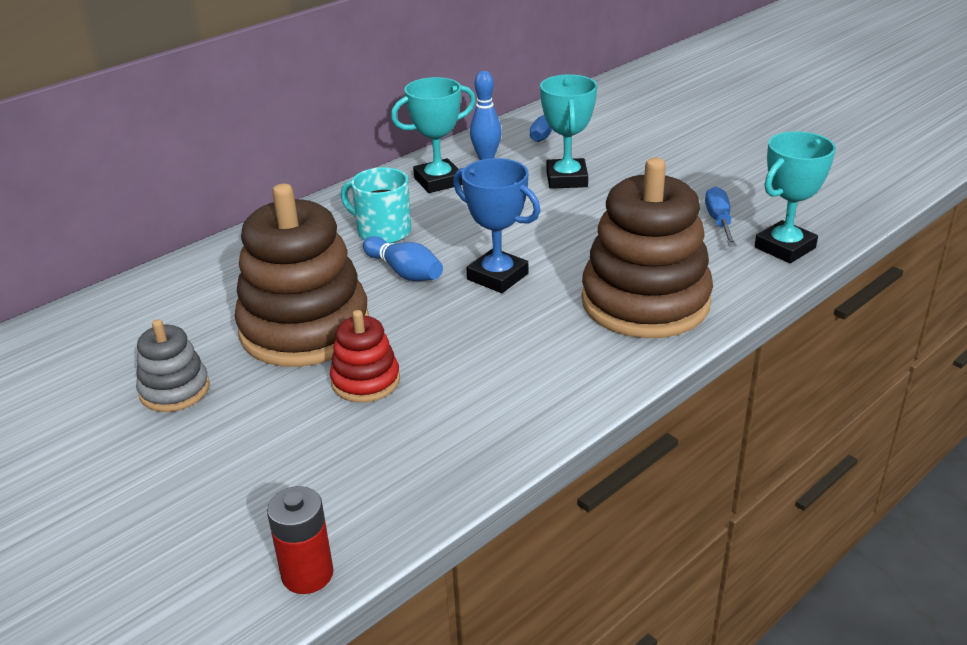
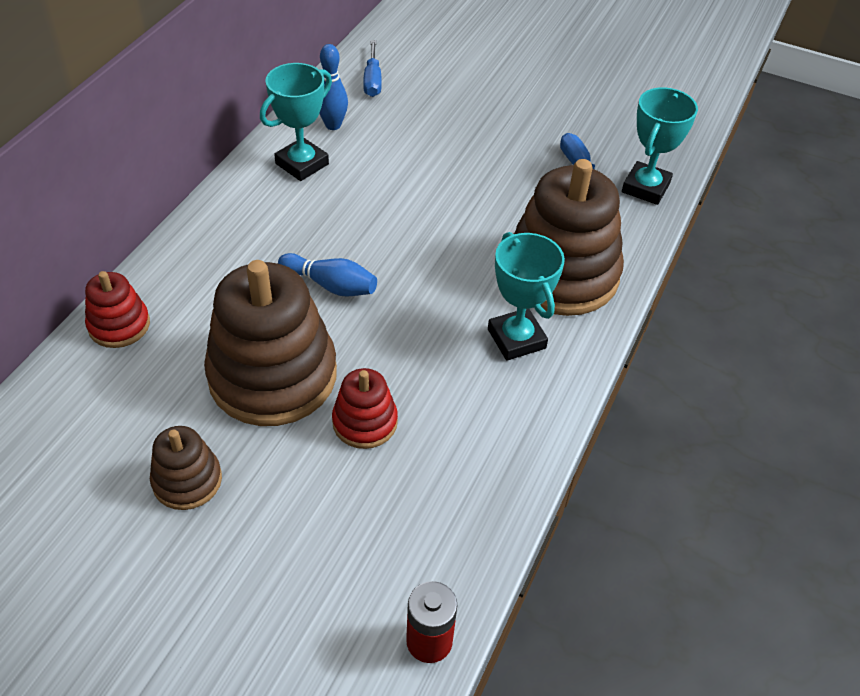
camera: 25 degrees left, 15 degrees up
grey stacking toy [136,319,210,412] -> brown stacking toy [150,426,222,510]
turquoise mug [341,167,411,243] -> none
blue trophy [453,158,540,293] -> none
turquoise trophy [540,74,597,189] -> turquoise trophy moved to [488,232,565,361]
none -> red stacking toy [85,271,150,348]

